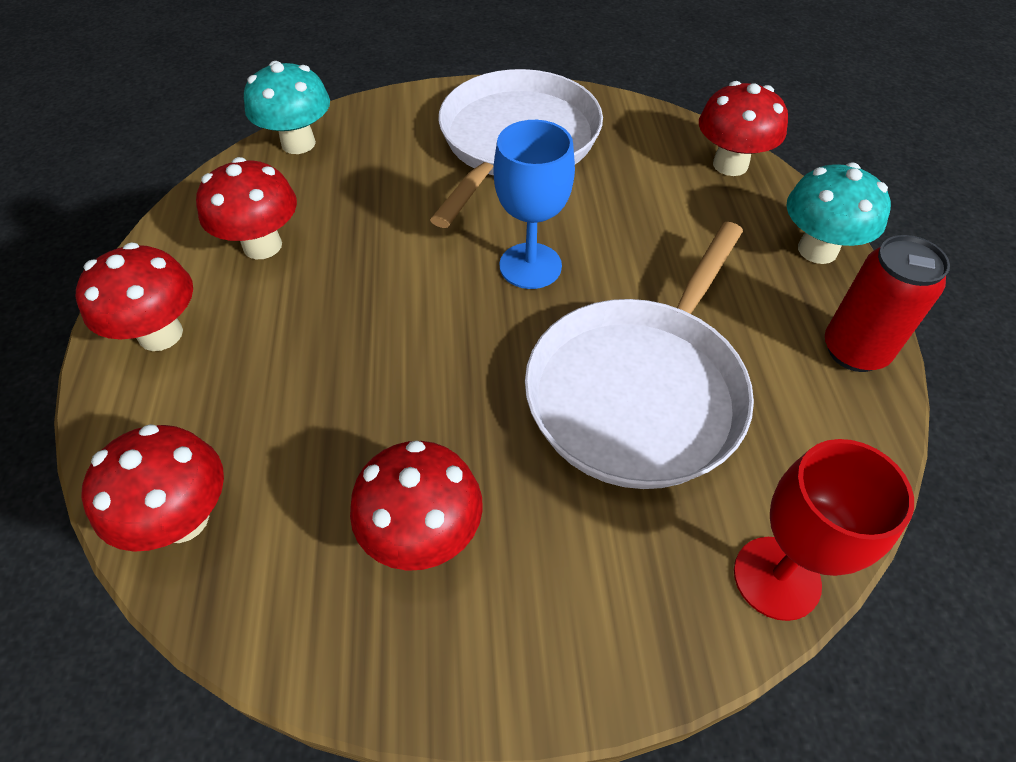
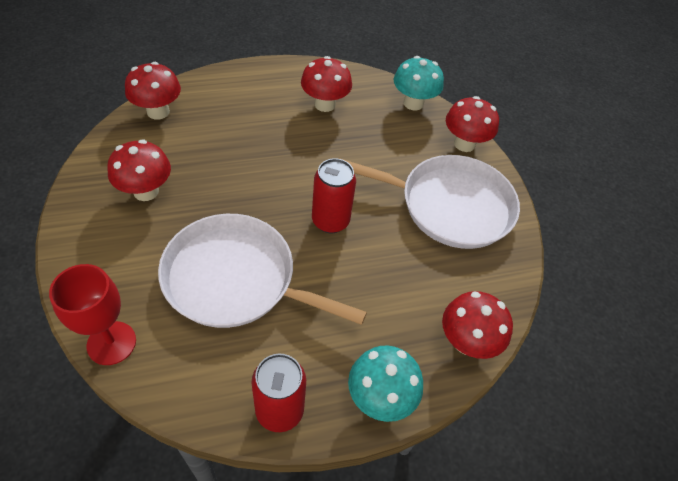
camera: 75 degrees right, 0 degrees up
red mushroom [76,242,193,351] -> red mushroom moved to [446,96,499,152]
blue goblet [494,120,575,289] -> red can [312,158,356,233]

